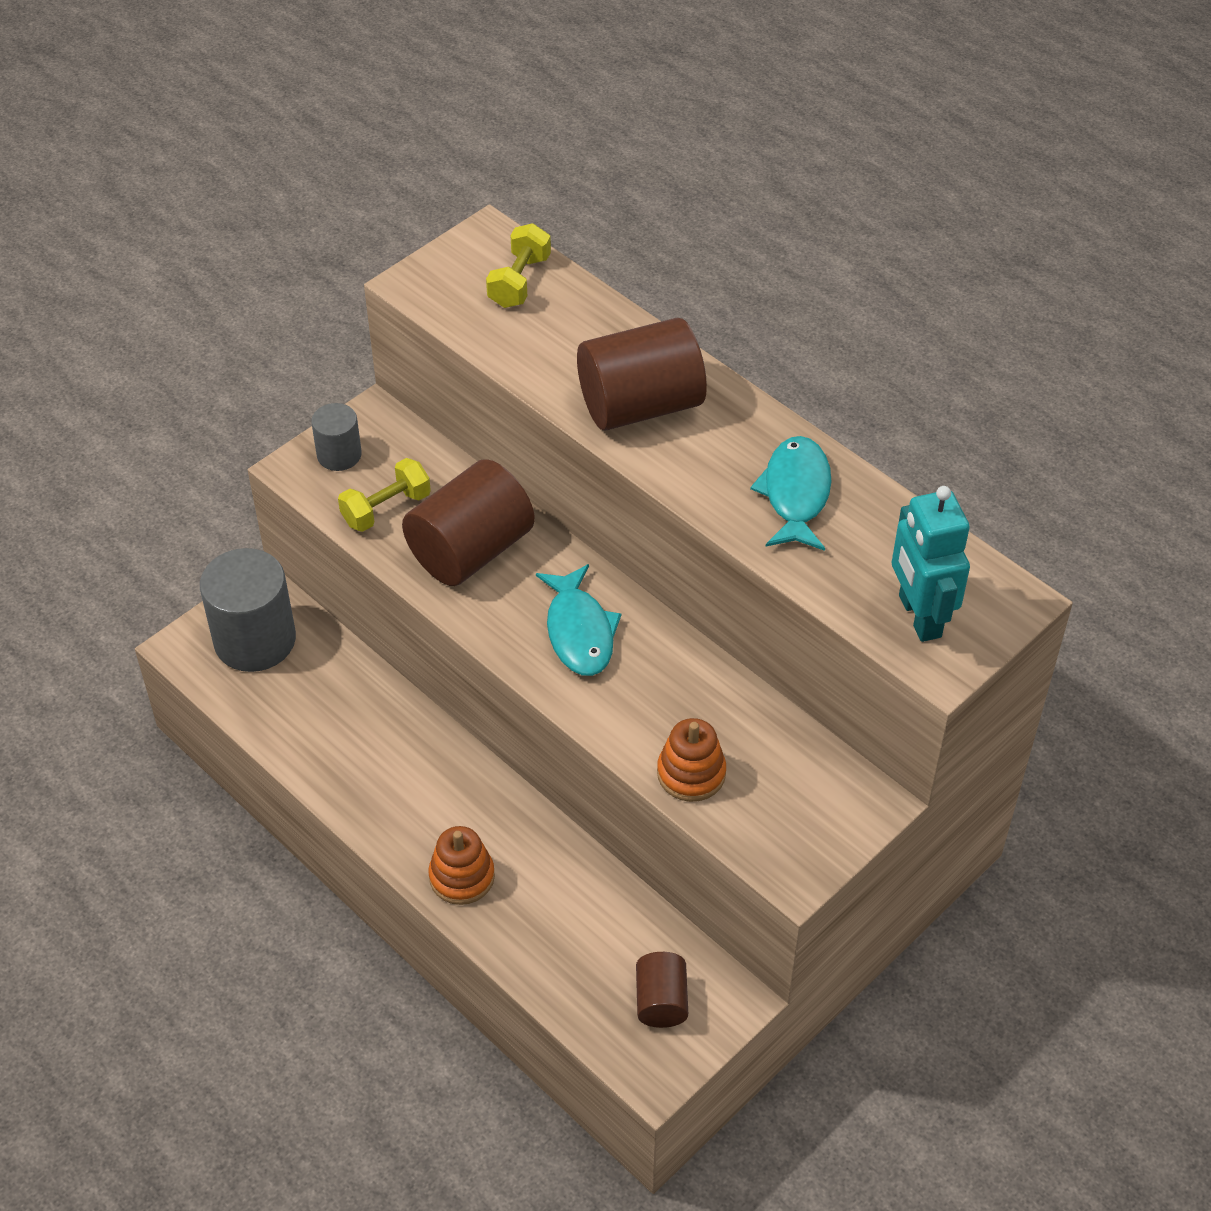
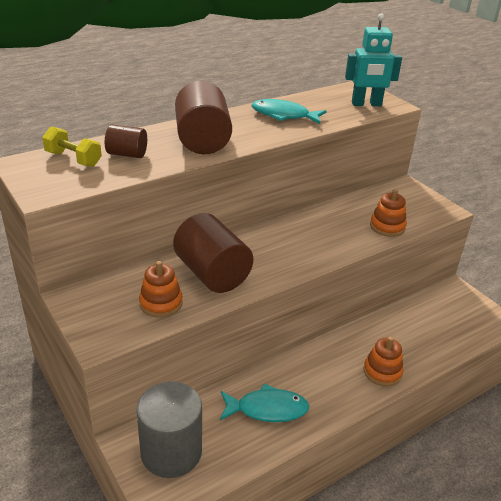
camera: 80 degrees left, 15 degrees down
grey cylinder [311,403,362,471] -> none
yellow dumbbell [338,458,431,532] -> orange stacking toy [139,261,182,318]
turquoise fish [536,564,621,676] -> turquoise fish moved to [220,383,309,422]
brown cylinder [636,952,688,1028] -> brown cylinder moved to [105,125,147,158]

